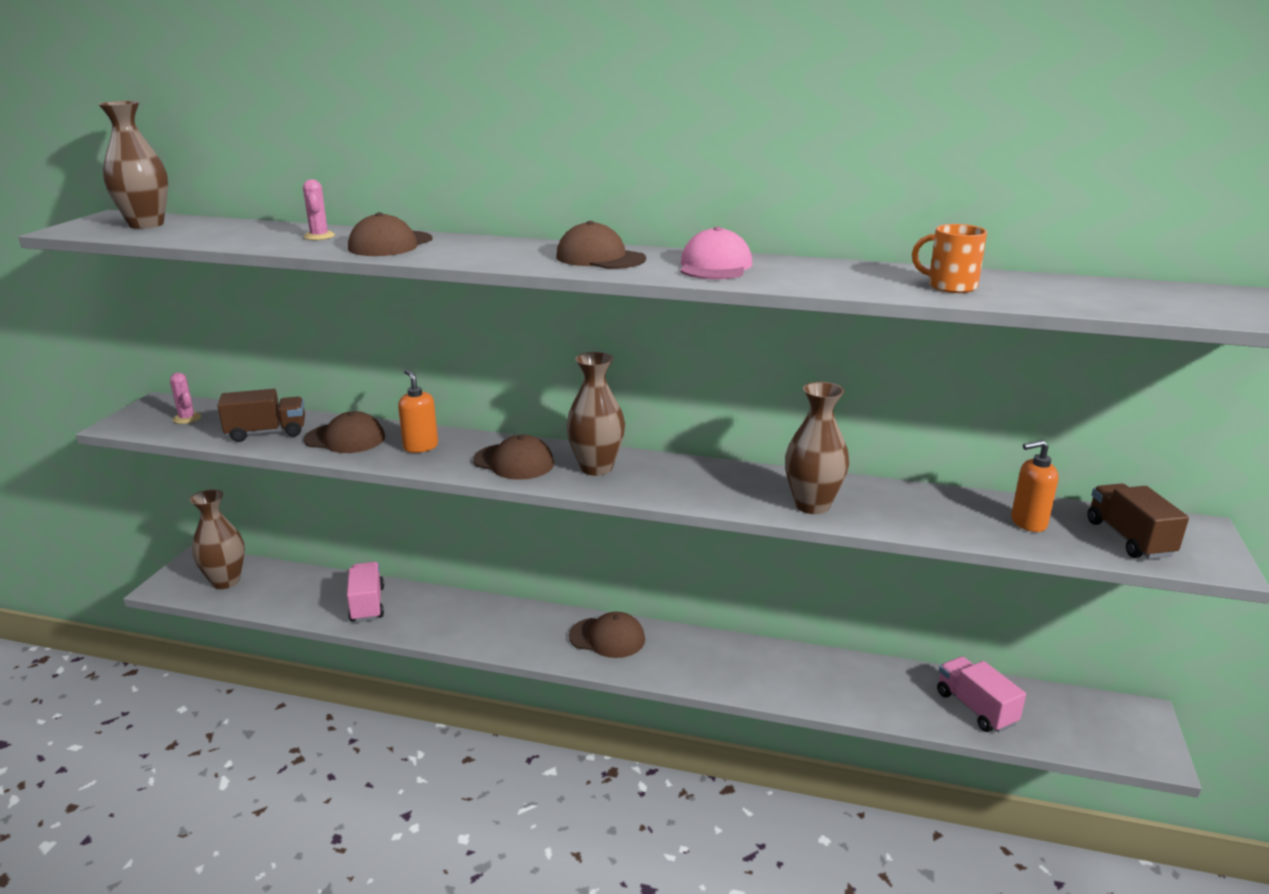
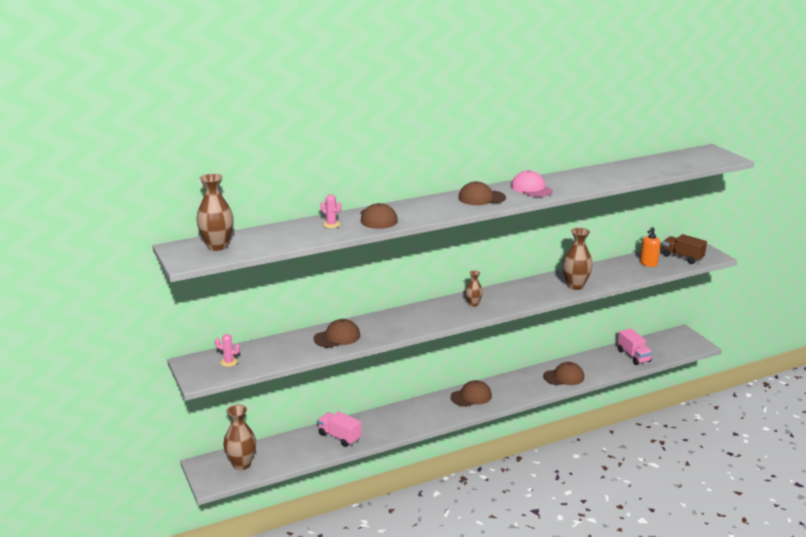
camera: 40 degrees left, 0 degrees up
brown truck [217,389,305,442] -> none
orange soap dispenser [398,369,438,453] -> none
brown cap [473,435,554,480] -> brown cap moved to [543,362,584,385]
brown vase [566,352,625,476] -> brown vase [465,270,483,307], size x0.57
orange mug [912,224,987,293] -> none
pink truck [937,656,1026,732] -> pink truck turned 135 degrees counterclockwise [618,329,653,365]

